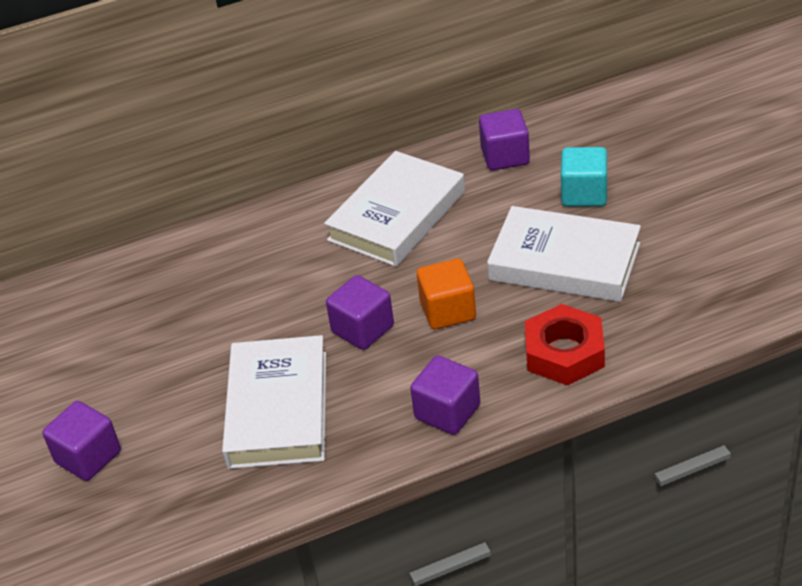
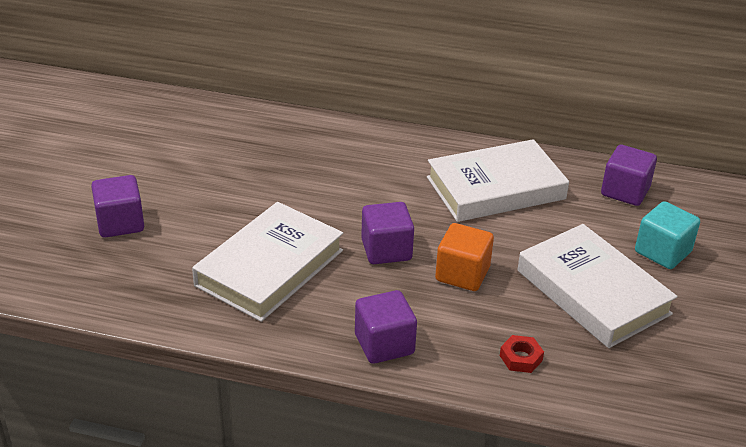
camera: 30 degrees right, 5 degrees down
red nut [525,304,605,385] -> red nut [500,335,544,373], size x0.49

